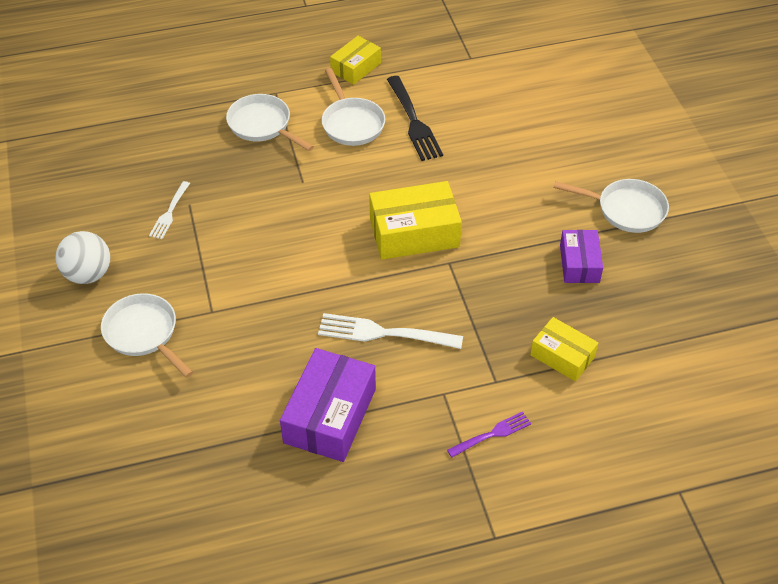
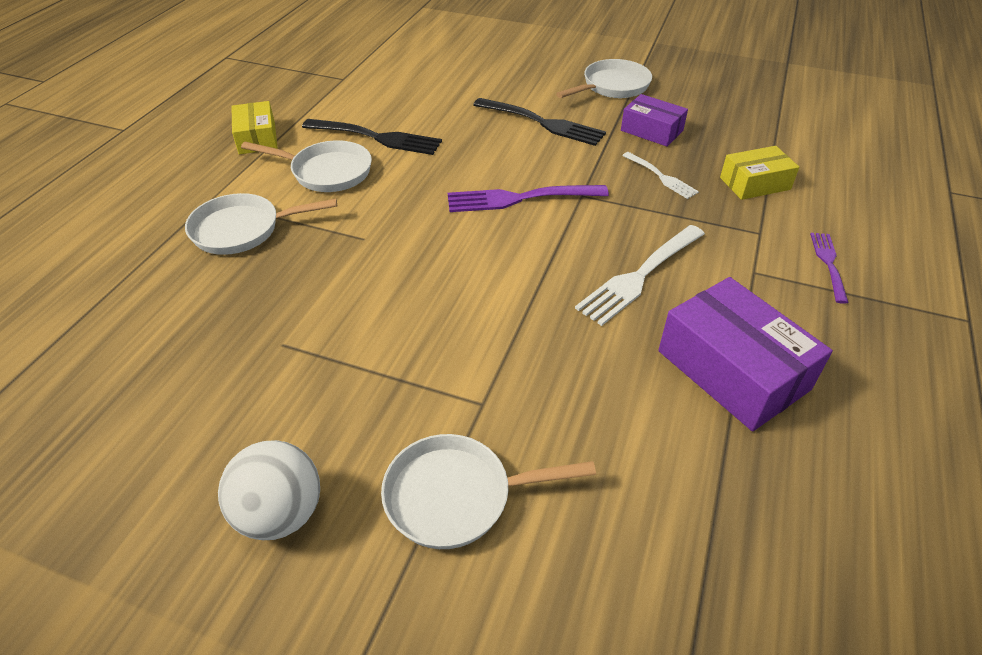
camera: 55 degrees left, 5 degrees down
white fork [149,181,190,239] -> white fork moved to [622,152,699,199]
yellow box [369,181,462,260] -> purple fork [448,185,609,212]
none -> black fork [473,98,606,146]

